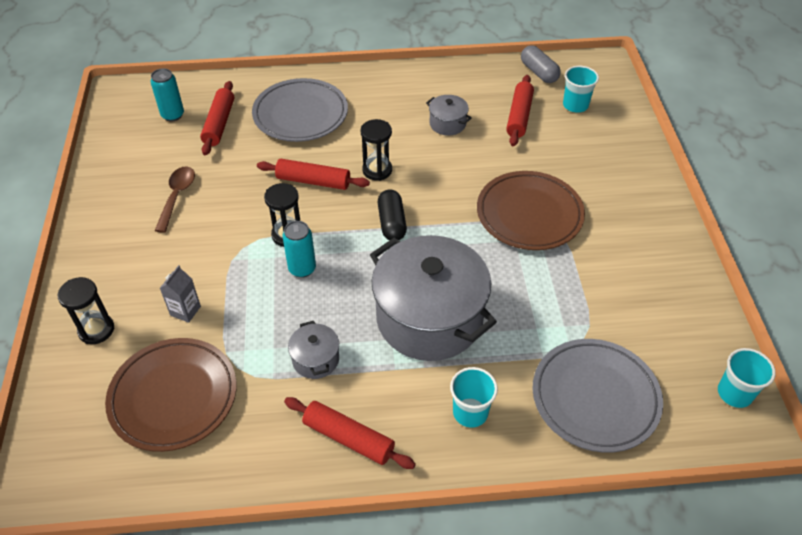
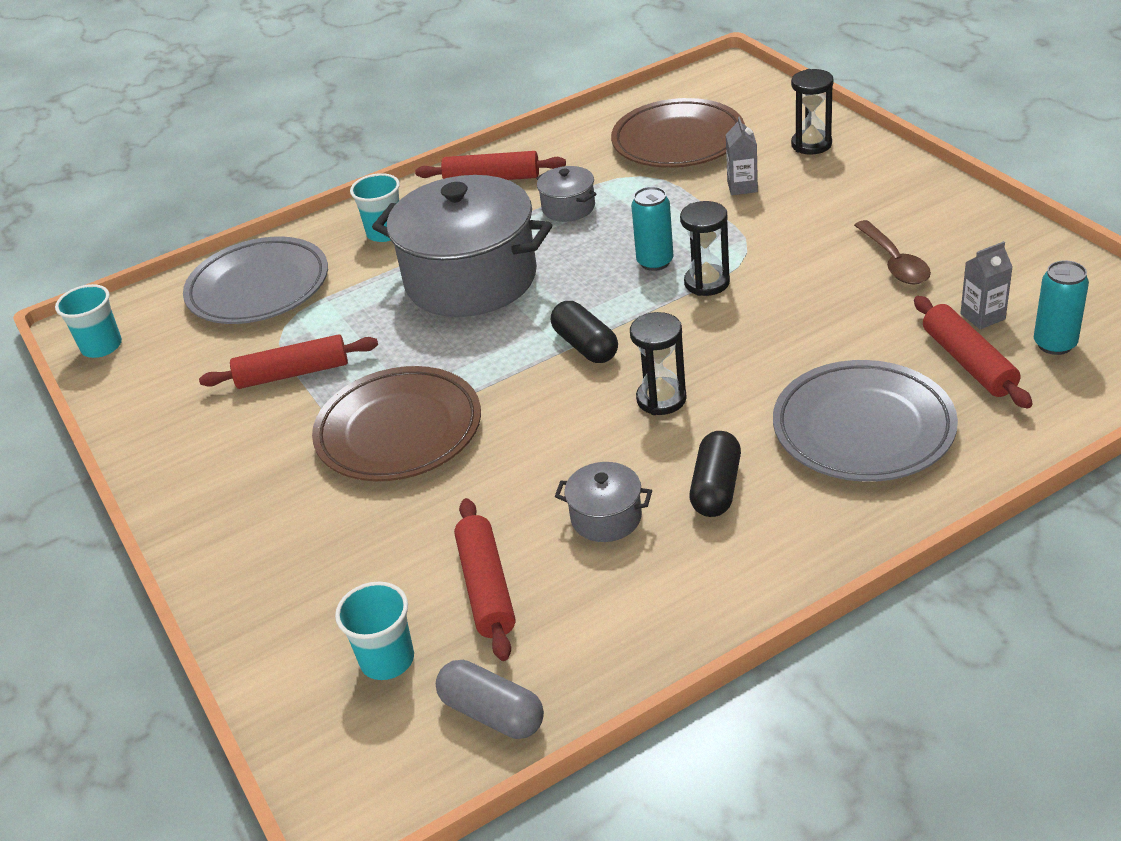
camera: 160 degrees right, 10 degrees down
red rolling pin [257,159,370,190] -> red rolling pin moved to [199,334,378,389]
none -> black capsule [690,431,741,517]
none -> grey carton [960,241,1013,329]

